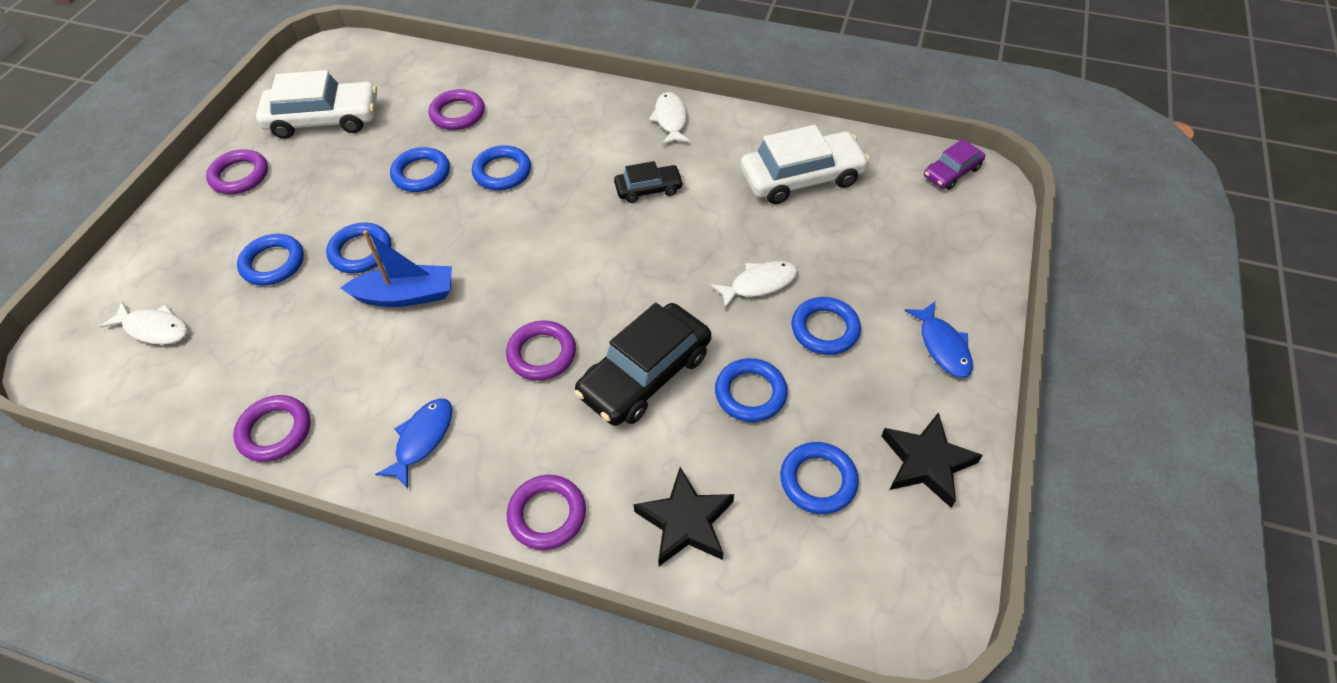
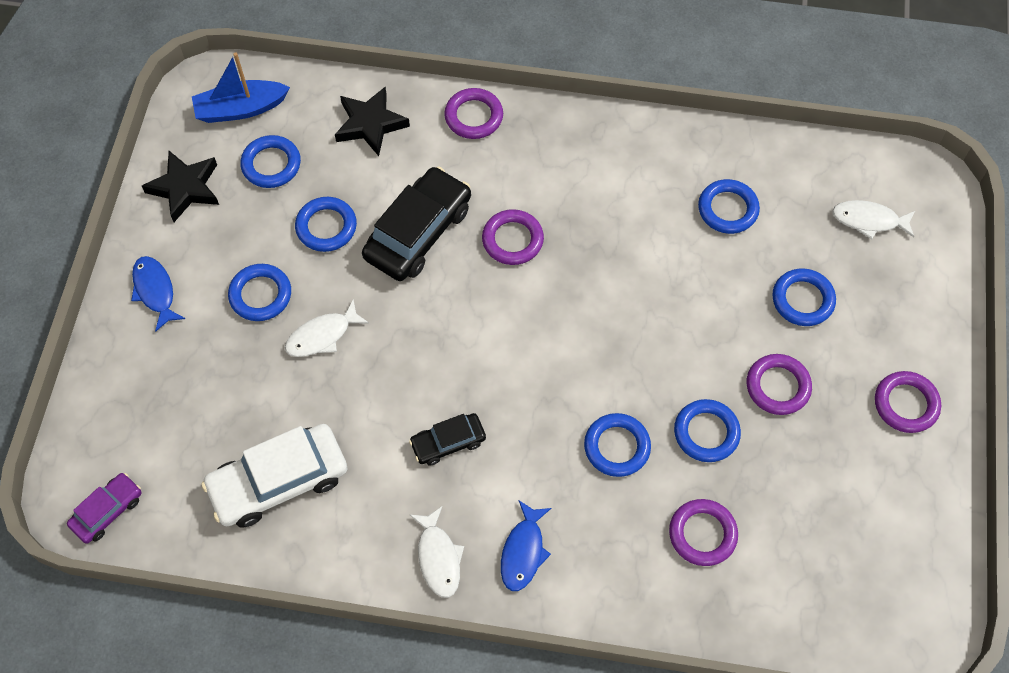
camera: 170 degrees right, 10 degrees up
purple ring [233,395,311,462] -> purple ring moved to [747,354,812,415]
white car [256,70,377,139] -> none
blue ring [326,223,391,273] -> blue ring moved to [698,179,760,234]
blue boat [340,230,452,307] -> blue boat moved to [192,53,290,123]
blue fish [375,398,452,488] -> blue fish moved to [501,500,551,591]

